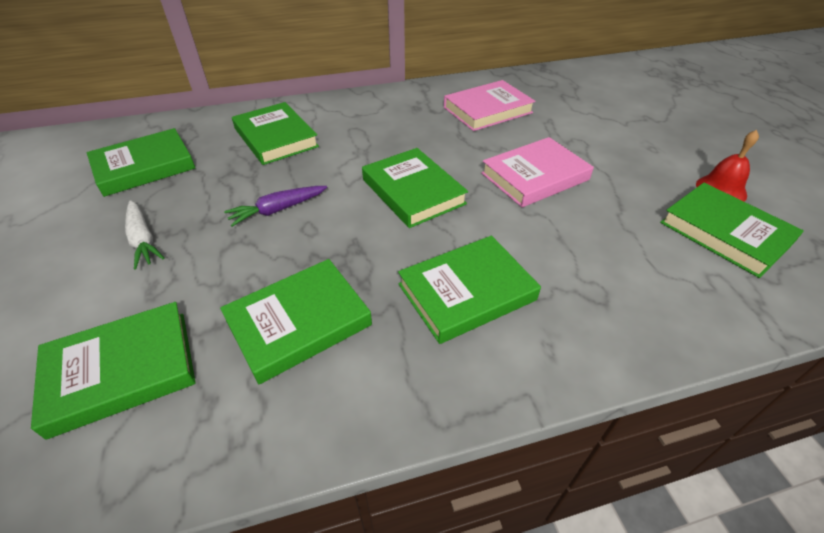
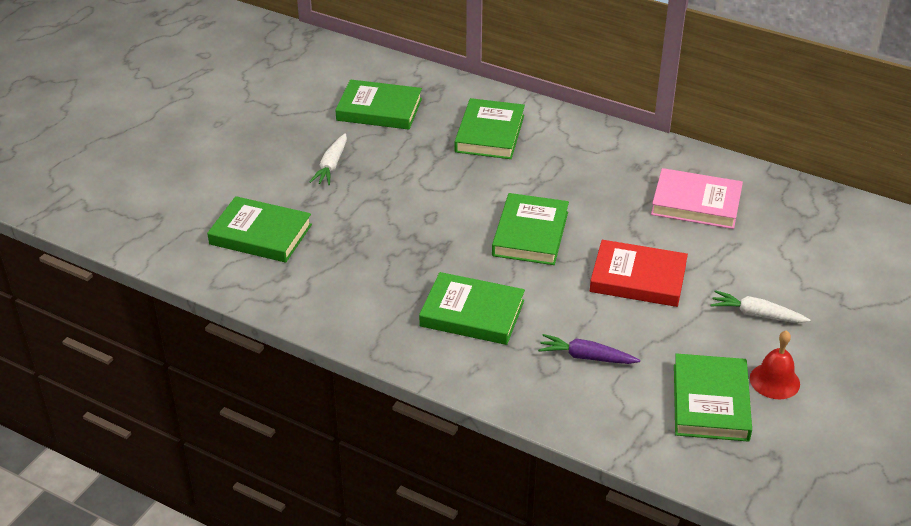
camera: 45 degrees right, 5 degrees down
green book [220,259,372,384] -> none
purple carrot [224,186,327,227] -> purple carrot moved to [538,334,640,364]
pink book [481,137,594,207] -> red book [590,240,688,307]
none -> white carrot [711,290,810,323]

